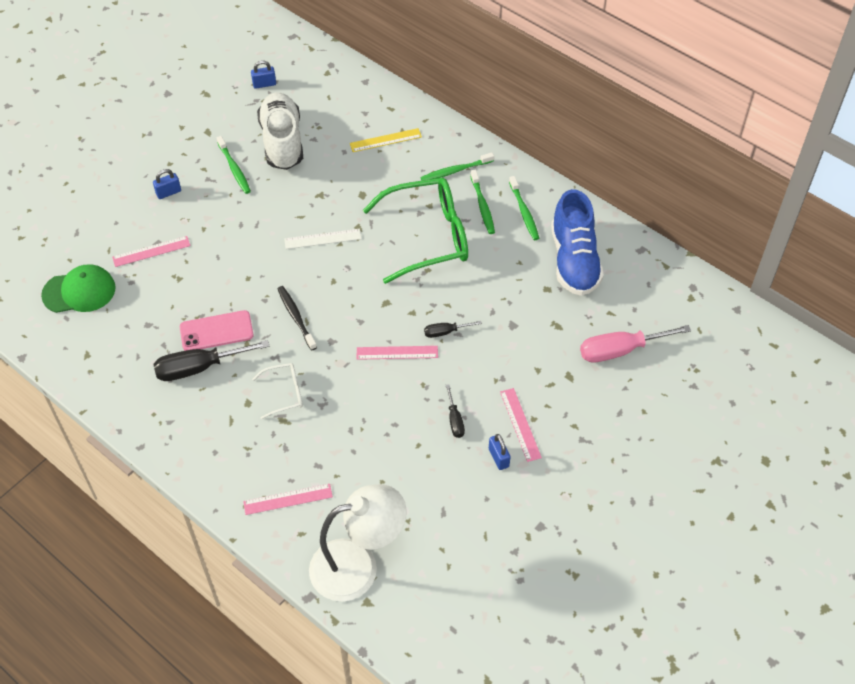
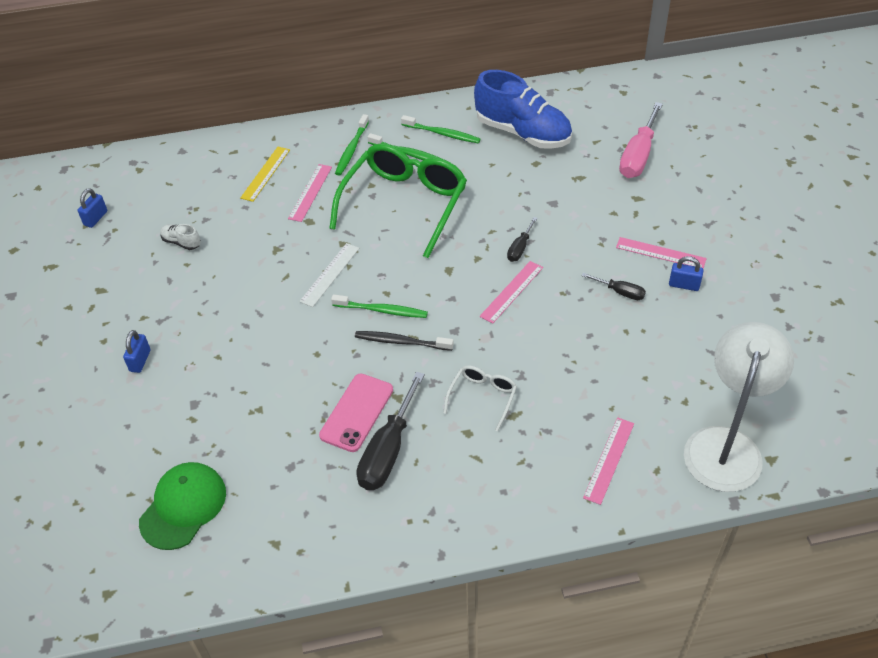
camera: 50 degrees left, 5 degrees down
pink ruler [112,236,190,267] -> pink ruler moved to [288,164,332,222]
green toothbrush [217,136,251,194] -> green toothbrush moved to [331,294,428,318]
white shoe [257,92,303,170] -> white shoe [160,224,201,250], size x0.40

